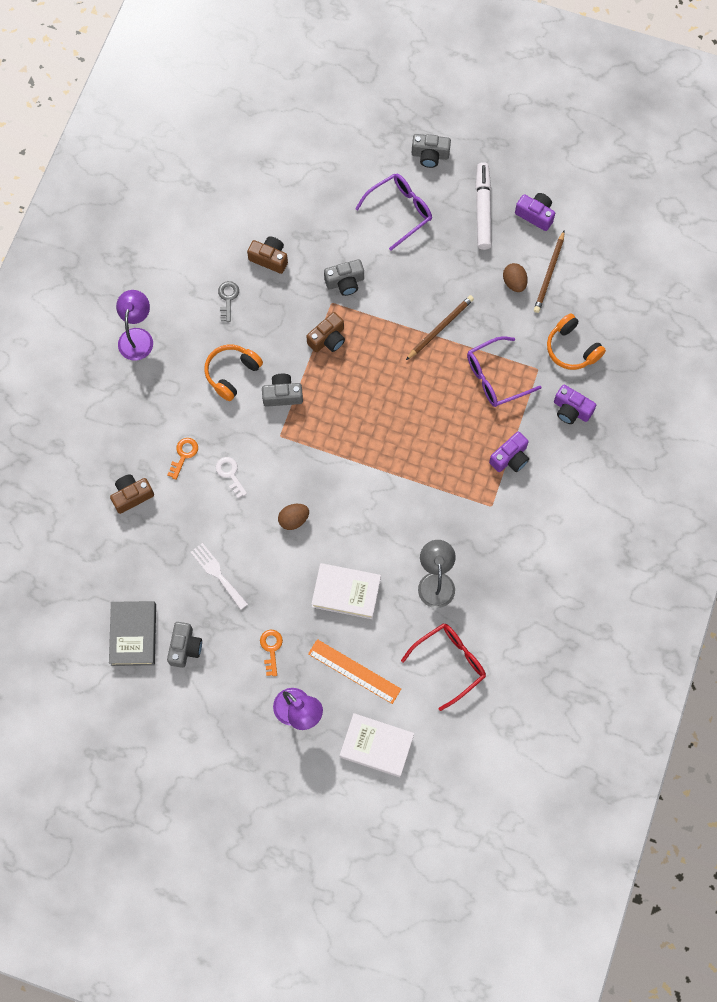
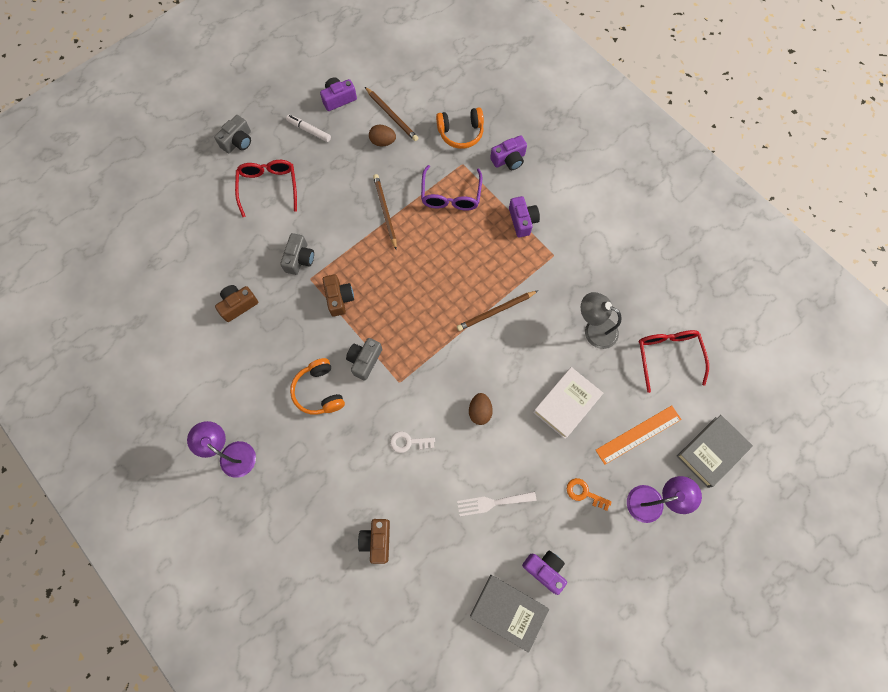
camera: 60 degrees left, 0 degrees up
orange key [167,438,198,480] -> none
grey camera [167,622,202,668] -> purple camera [522,550,567,595]
grey key [218,281,239,322] -> none
white book [340,713,414,777] -> grey book [677,415,753,488]
purple glasses [355,174,432,251] -> red glasses [235,160,297,217]
white marker [475,162,492,250] -> white marker [286,115,331,142], size x0.62
none -> brown pencil [457,291,538,331]

